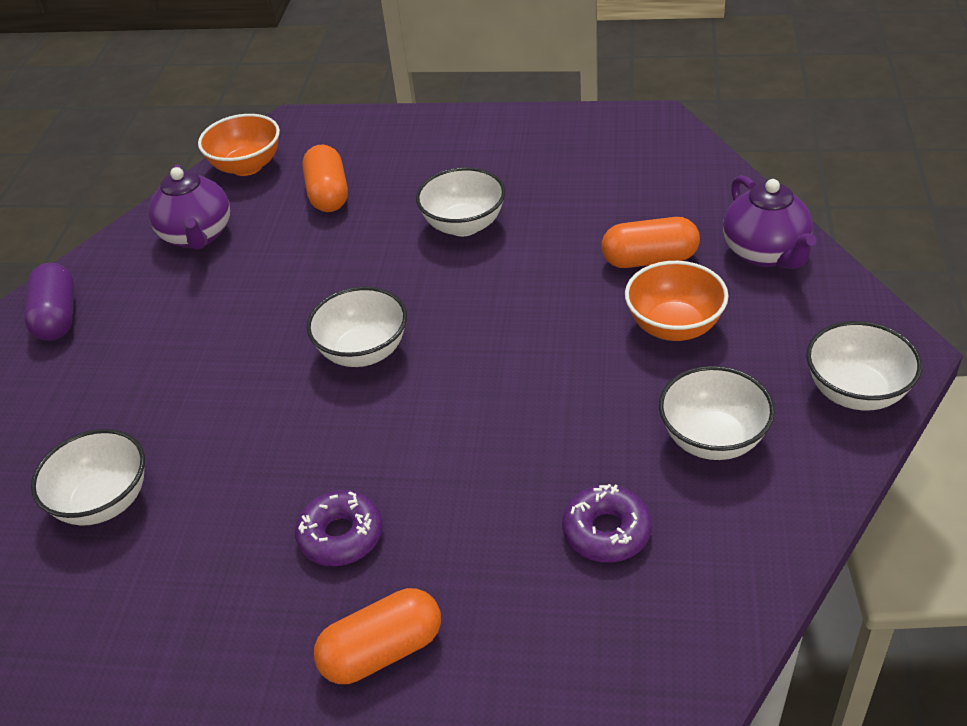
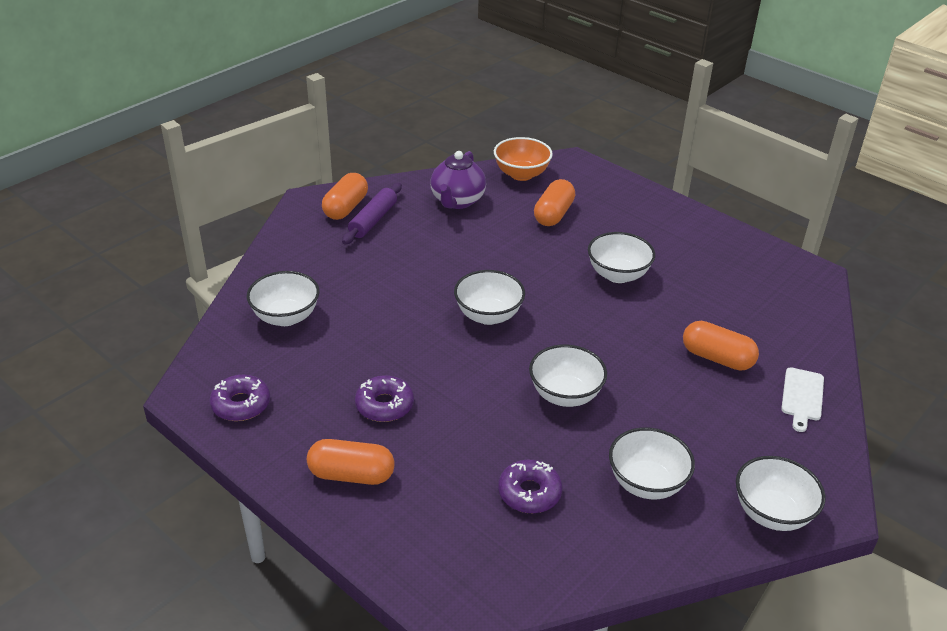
camera: 30 degrees right, 5 degrees down
purple capsule [24,263,74,341] -> orange capsule [322,173,368,220]
orange bowl [625,261,729,341] -> none
purple teapot [723,175,817,269] -> white cutting board [781,367,824,432]
none -> purple donut [210,375,270,421]
none -> purple rolling pin [342,183,402,244]
none -> white bowl [529,345,607,407]

